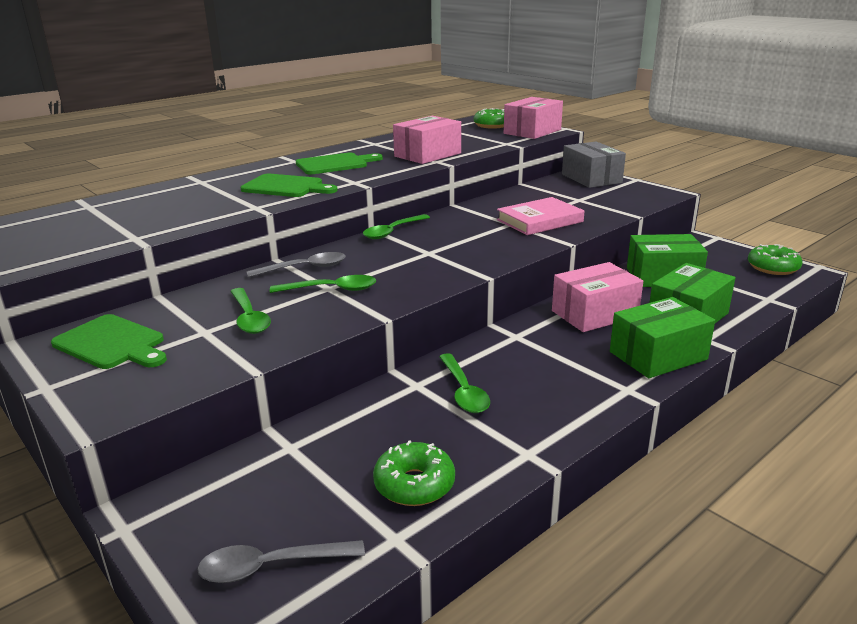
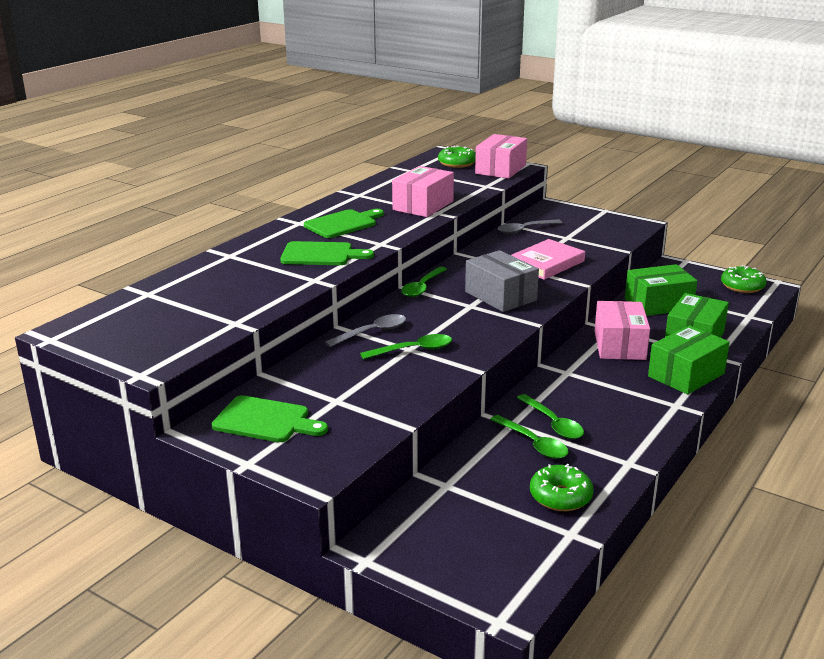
camera: 15 degrees left, 0 degrees up
grey spoon [197,540,365,583] -> grey spoon moved to [498,220,562,234]
green spoon [230,288,271,334] -> green spoon moved to [490,415,569,459]
pink box [552,262,643,332] -> pink box turned 45 degrees counterclockwise [595,301,650,360]
grey box [562,142,626,188] -> grey box moved to [465,250,539,312]

